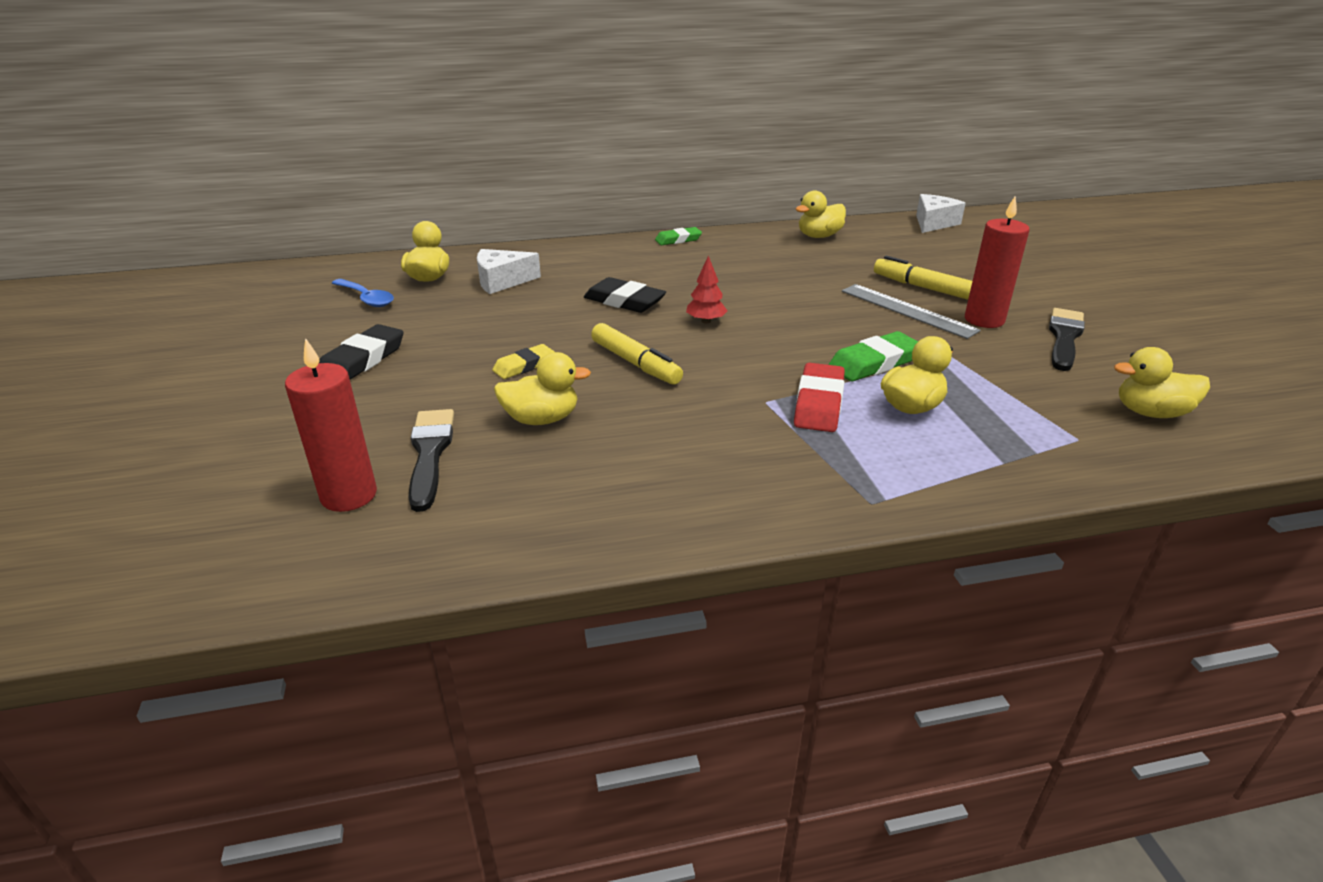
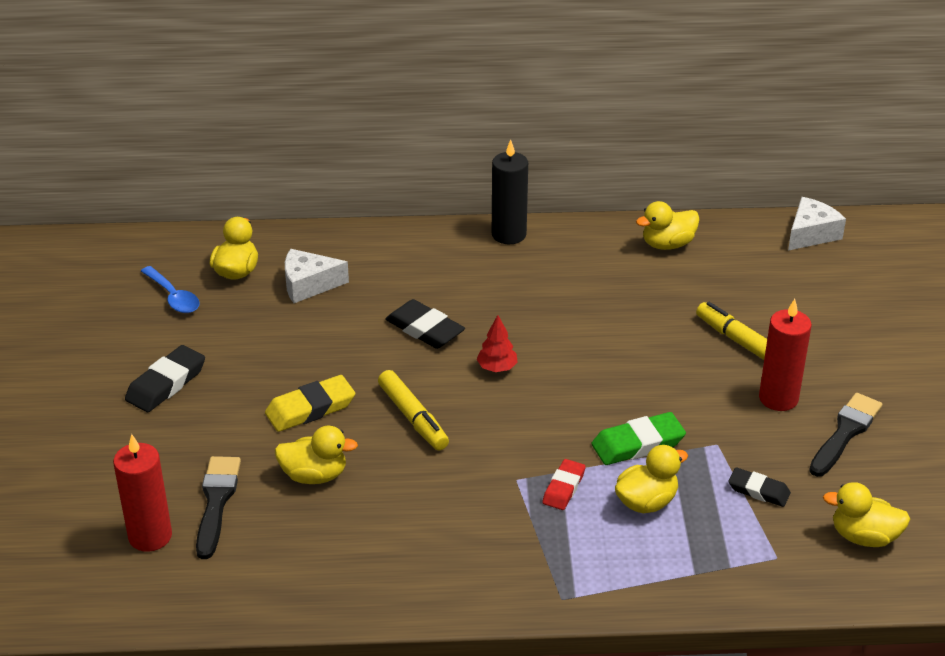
camera: 10 degrees right, 5 degrees up
yellow eraser [492,344,554,379] -> yellow eraser [265,375,355,432], size x1.54
green eraser [655,227,702,245] -> black candle [492,140,528,244]
red eraser [794,363,845,432] -> red eraser [542,459,586,510], size x0.65
grey ruler [842,284,981,339] -> none
none -> black eraser [728,467,791,507]

